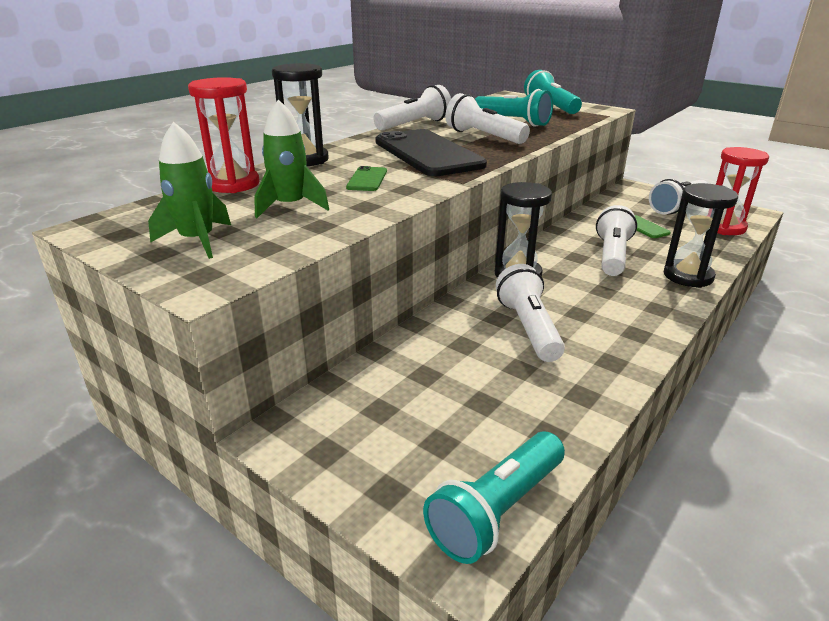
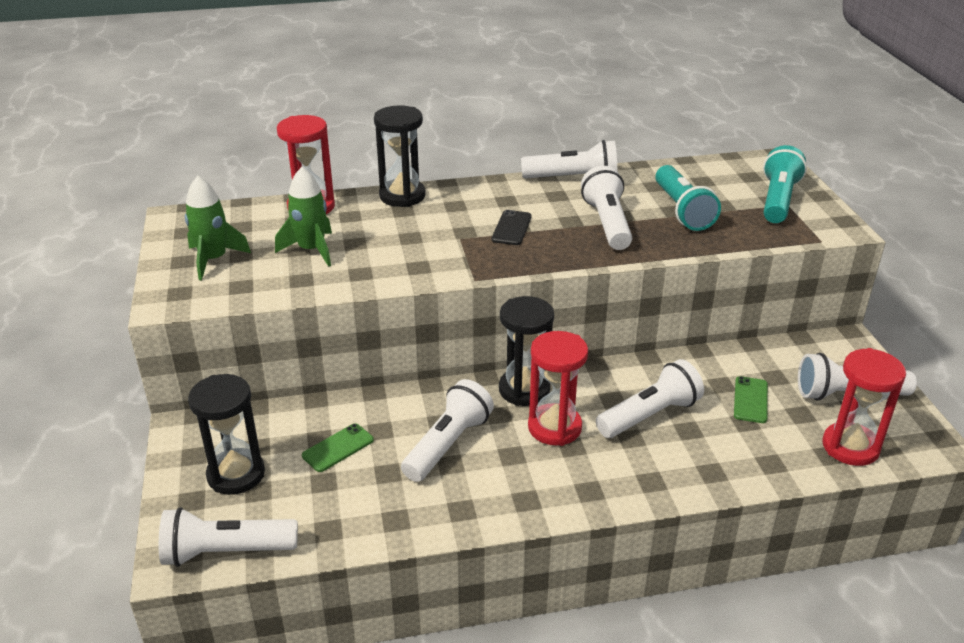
camera: 40 degrees right, 5 degrees up
green phone [346,166,387,191] -> green phone moved to [302,424,374,472]
black phone [375,129,487,176] -> black phone [491,210,532,245], size x0.42
turquoise flashlight [423,432,565,564] -> white flashlight [159,507,298,567]
black hourglass [664,183,738,288] -> black hourglass moved to [188,374,265,495]
none -> red hourglass [528,331,588,446]

